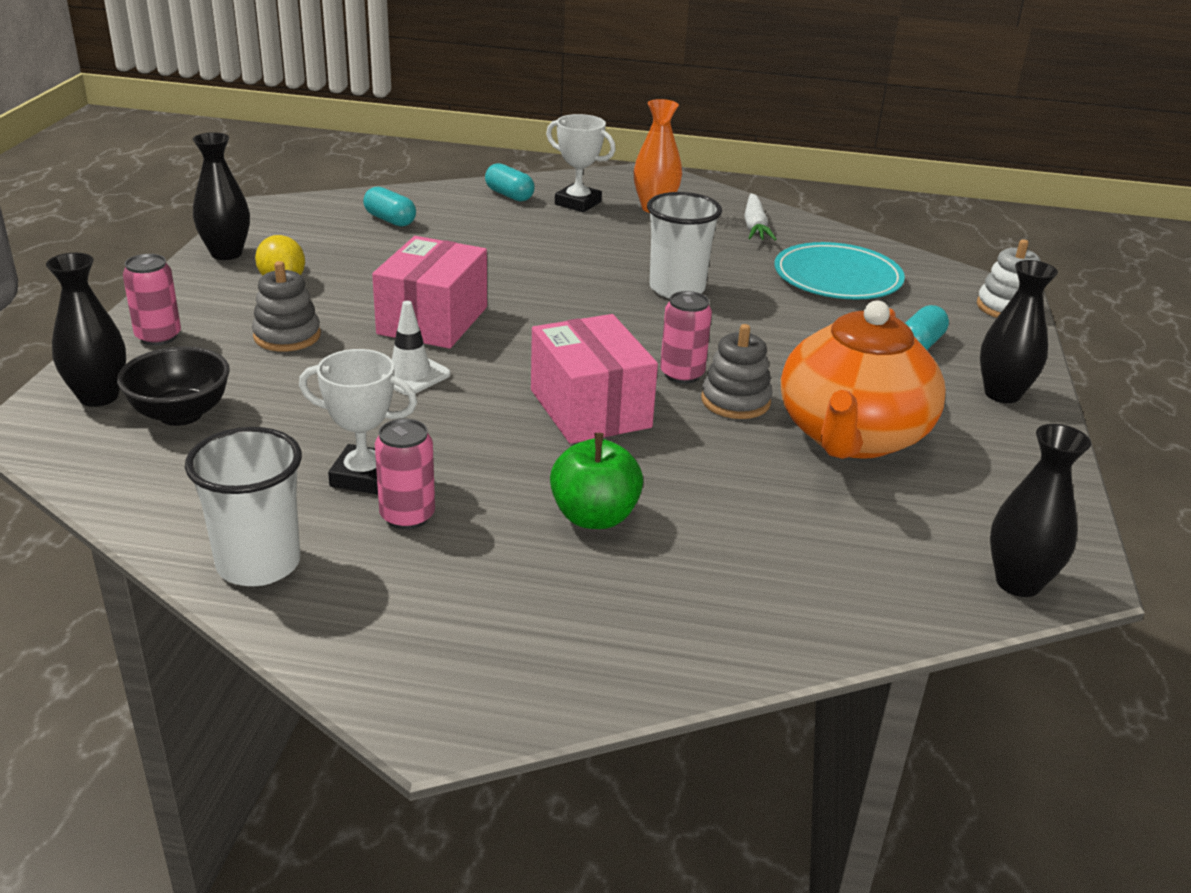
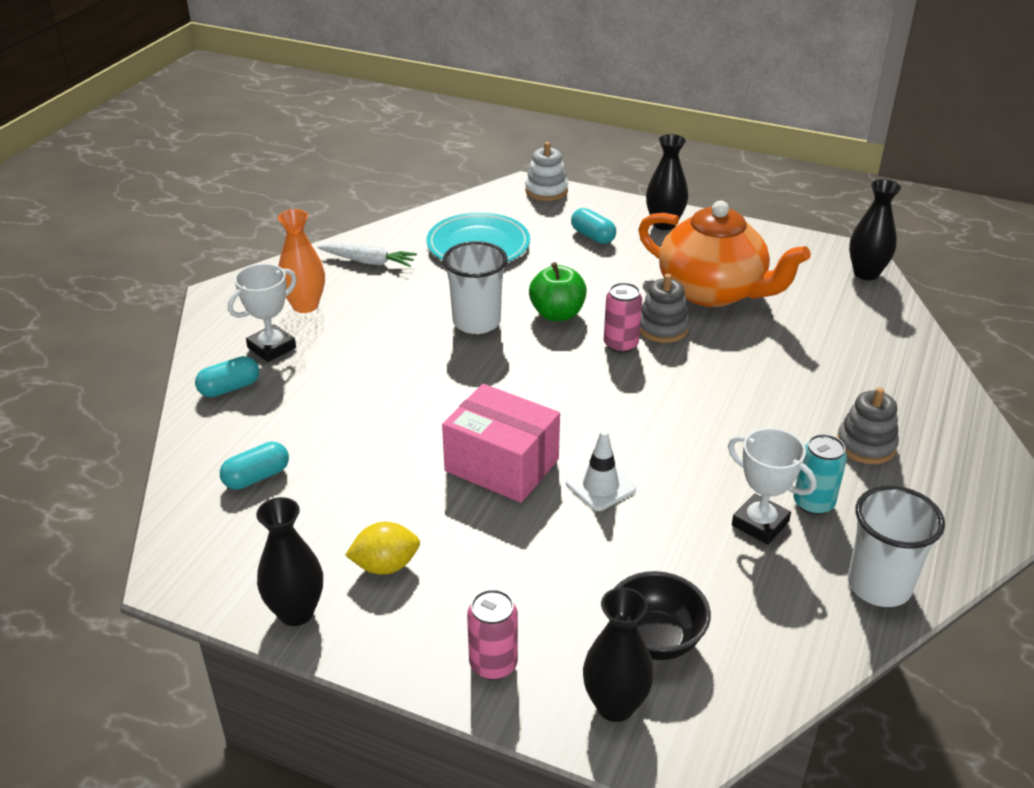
camera: 75 degrees left, 5 degrees up
grey stacking toy [252,261,321,352] -> grey stacking toy moved to [837,387,899,464]
white trophy [299,349,417,494] -> white trophy turned 75 degrees counterclockwise [728,428,817,545]
pink can [375,418,435,530] -> turquoise can [794,434,847,515]
pink box [531,314,658,444] -> none
green apple [550,433,643,529] -> green apple moved to [529,262,587,321]

